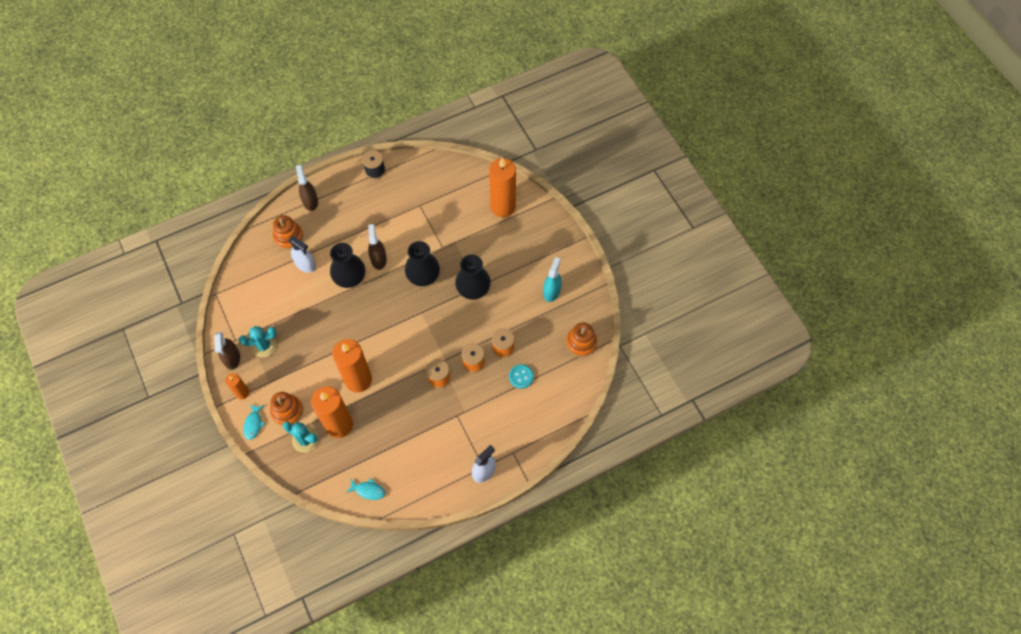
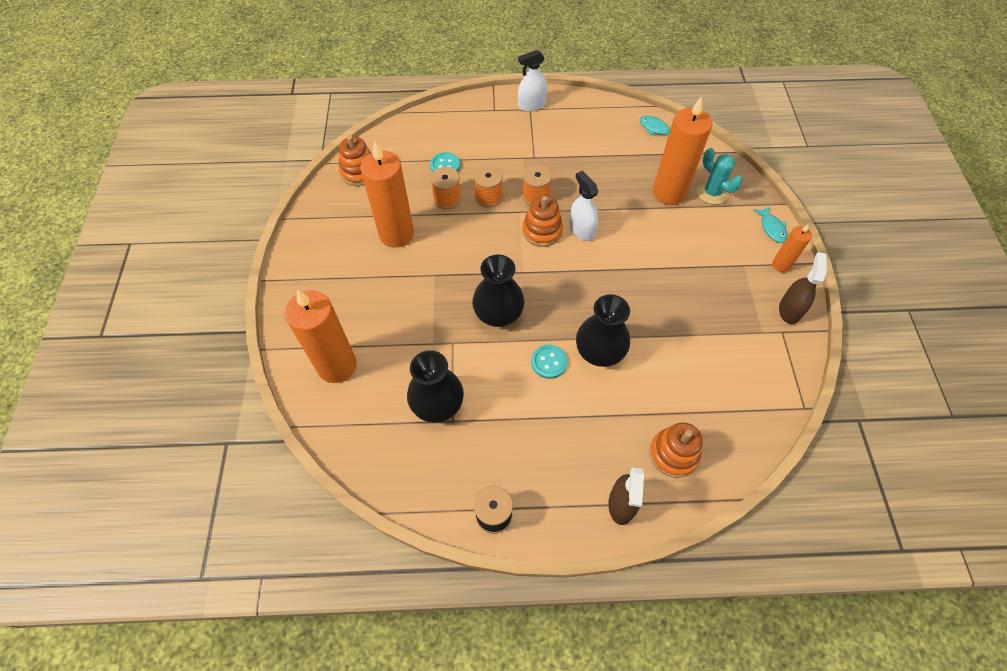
camera: 155 degrees left, 5 degrees down
turquoise cactus [239,326,277,357] -> none
turquoise fish [243,404,265,440] -> turquoise fish turned 135 degrees clockwise [753,206,787,243]
orange stacking toy [270,392,303,426] -> orange stacking toy moved to [522,196,563,247]
white spray bottle [289,236,316,273] -> white spray bottle moved to [569,171,598,241]
orange candle [332,339,372,393] -> orange candle moved to [360,142,414,248]
brown spray bottle [368,224,387,270] -> turquoise button [531,345,568,379]
black vase [455,255,491,300] -> black vase moved to [407,350,464,423]
turquoise spray bottle [543,257,562,302] -> none

